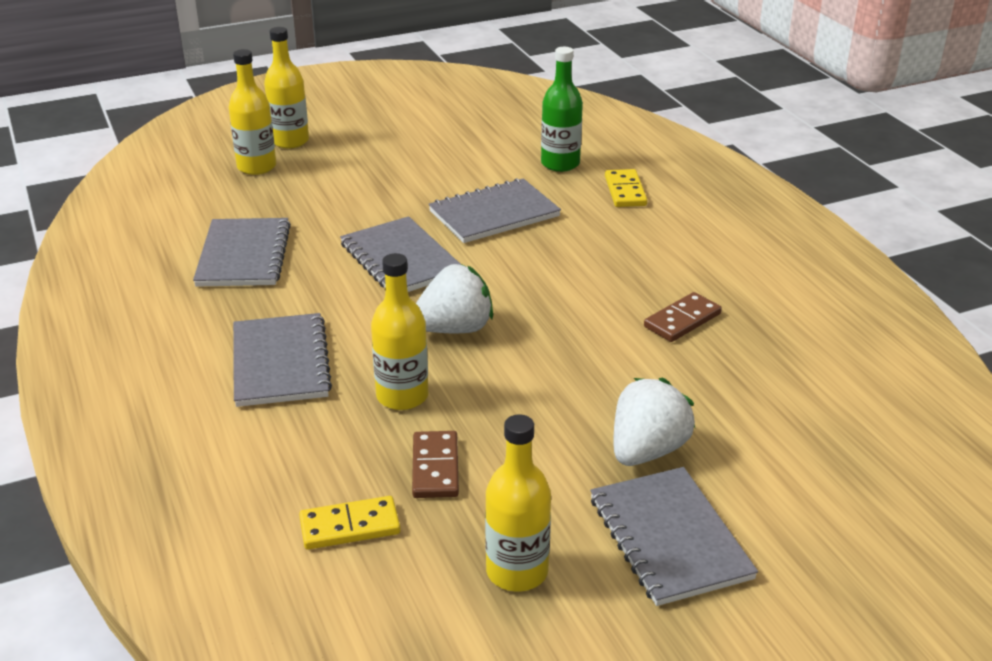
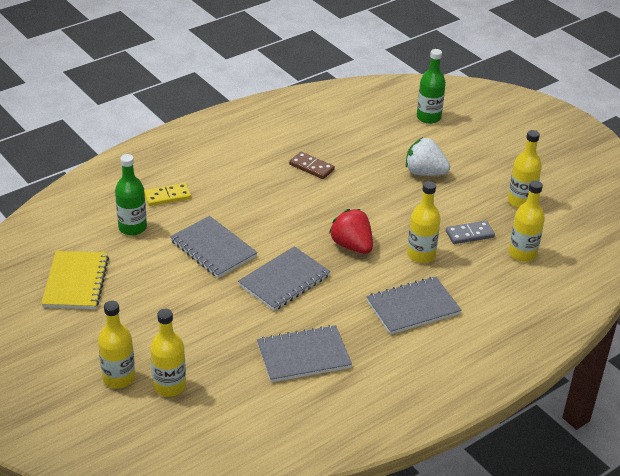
camera: 105 degrees left, 5 degrees up
yellow domino [299,496,400,550] -> yellow bottle [509,180,545,262]
brown domino [412,431,459,498] -> grey domino [446,221,495,244]
white strawberry [416,264,493,333] -> red strawberry [329,209,373,254]
grey notebook [590,467,758,606] -> none
none -> yellow notebook [41,251,109,309]
none -> green bottle [417,49,446,124]

